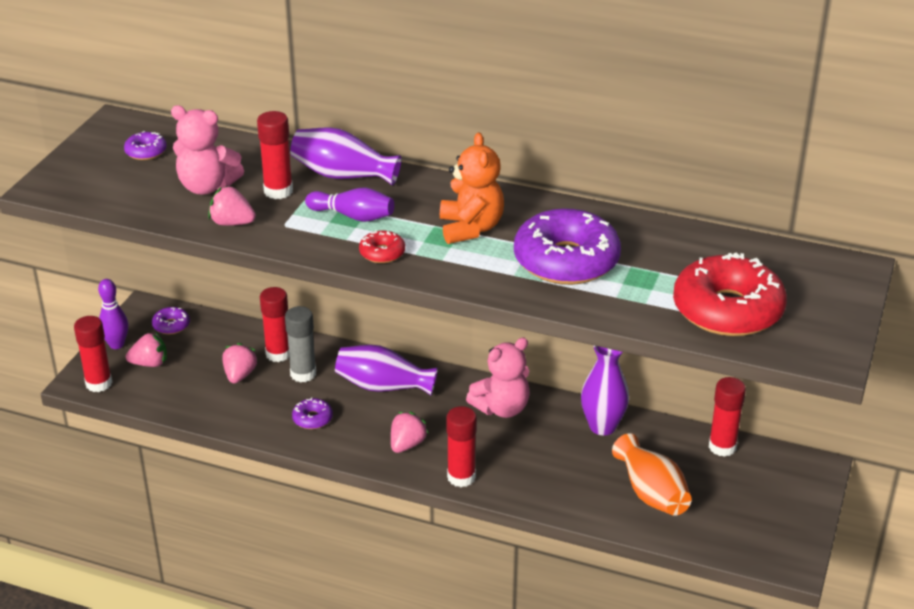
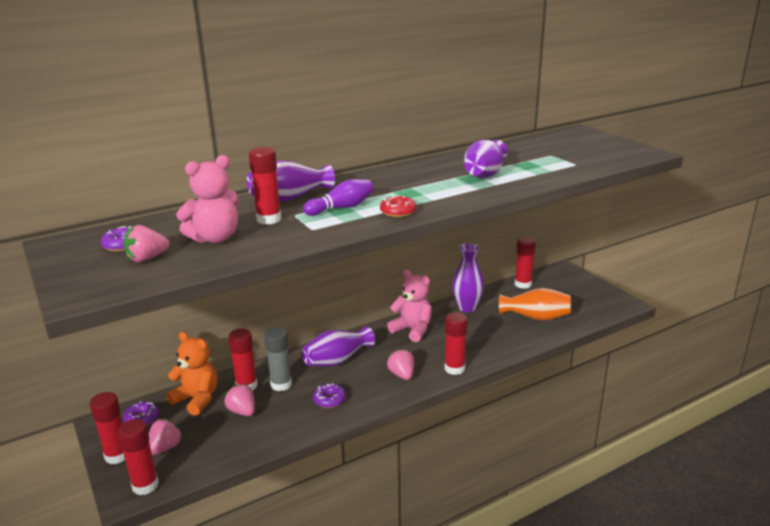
camera: 50 degrees left, 10 degrees down
purple bowling pin [98,279,128,349] -> red glue stick [89,392,125,464]
pink strawberry [208,186,256,226] -> pink strawberry moved to [124,225,169,262]
orange teddy bear [440,133,504,244] -> orange teddy bear moved to [166,332,217,416]
pink teddy bear [466,337,530,418] -> pink teddy bear turned 60 degrees counterclockwise [387,270,432,342]
purple donut [514,208,621,285] -> purple vase [464,140,508,178]
red donut [673,252,787,336] -> none

